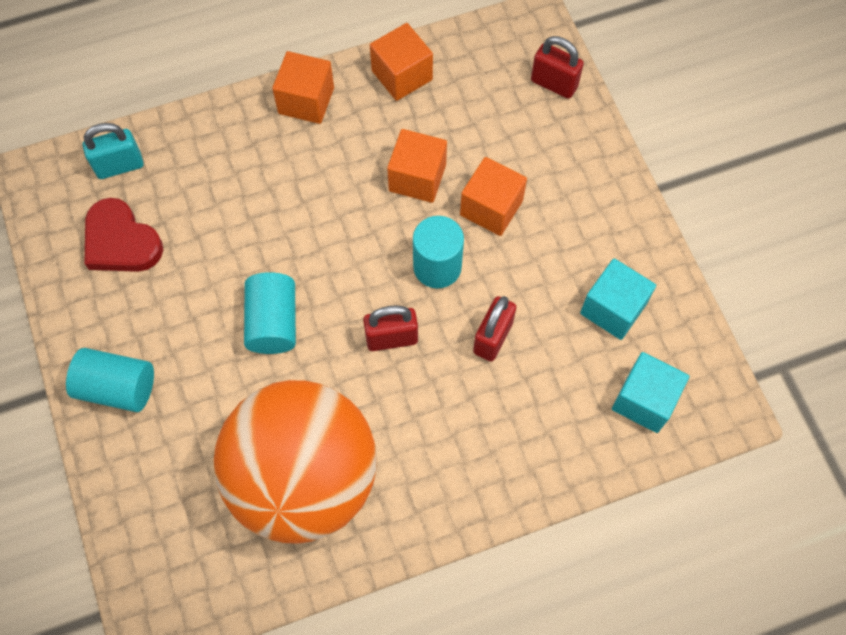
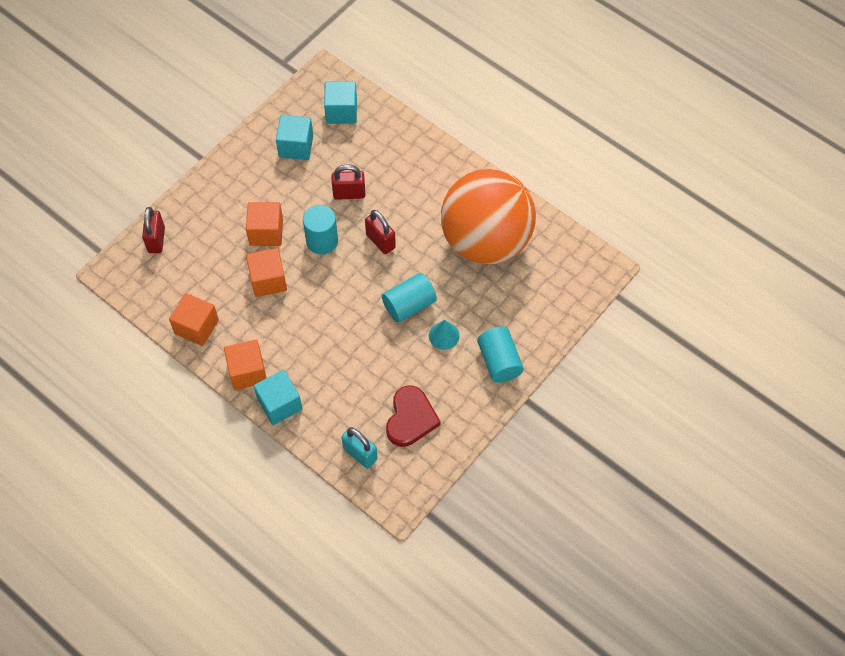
camera: 120 degrees left, 5 degrees down
none -> turquoise cube [254,370,302,425]
none -> turquoise cone [429,320,459,350]

